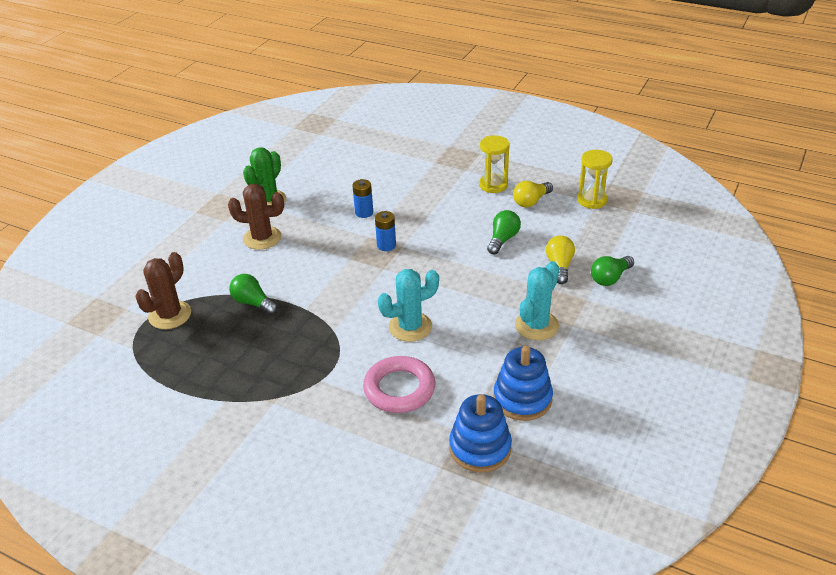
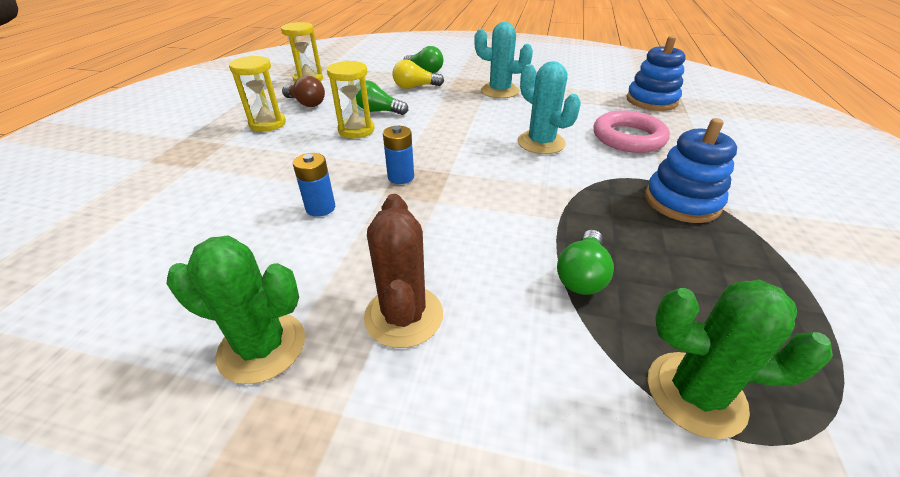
camera: 105 degrees left, 0 degrees up
brown cactus [135,252,191,329] -> green cactus [648,280,833,439]
blue stacking toy [493,346,553,421] -> blue stacking toy moved to [645,118,737,223]
yellow light bulb [513,181,553,208] -> brown light bulb [282,76,325,107]
none -> yellow hourglass [327,60,375,138]

